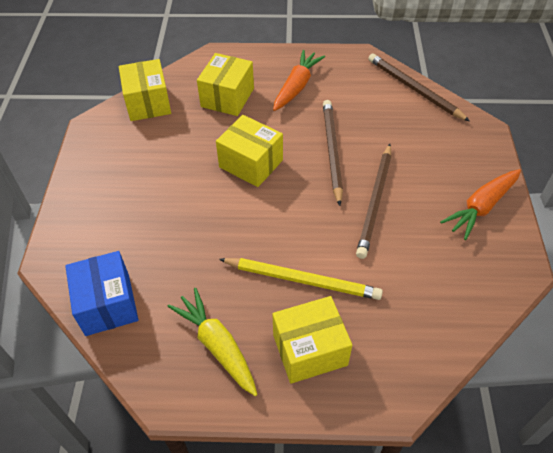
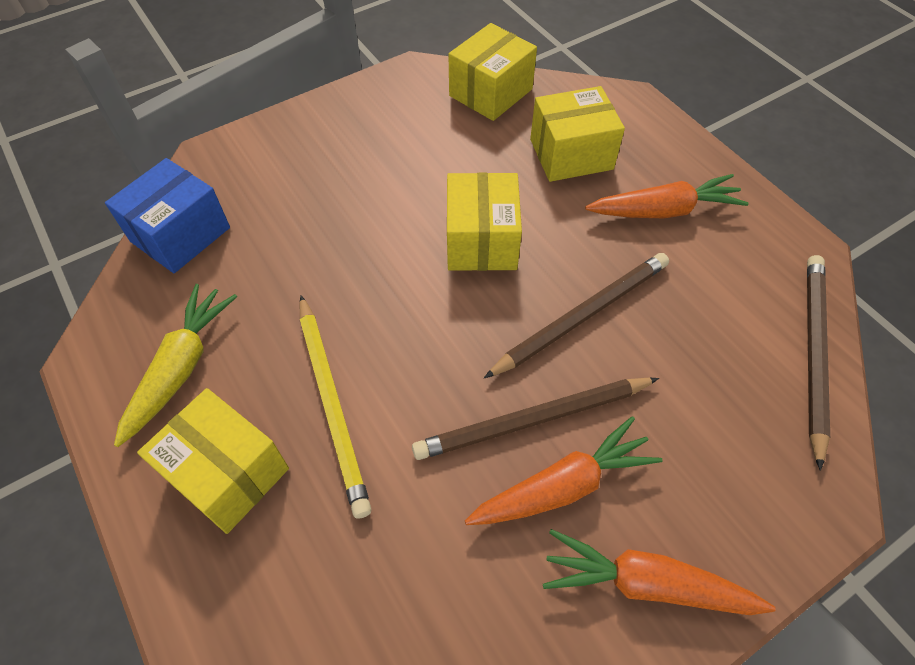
camera: 55 degrees right, 5 degrees up
none -> orange carrot [465,416,663,525]

